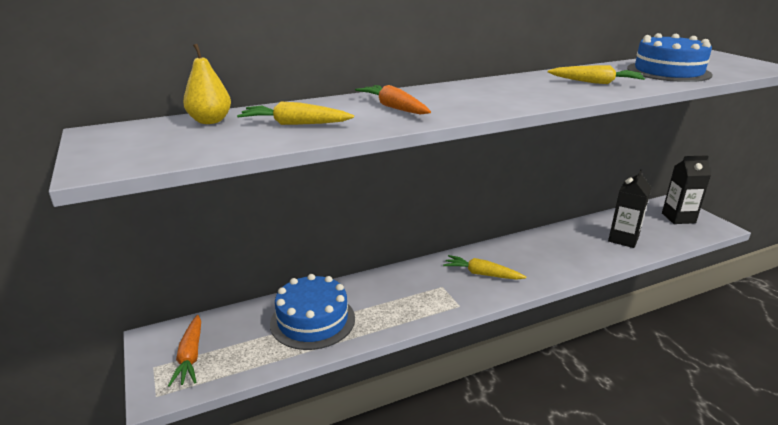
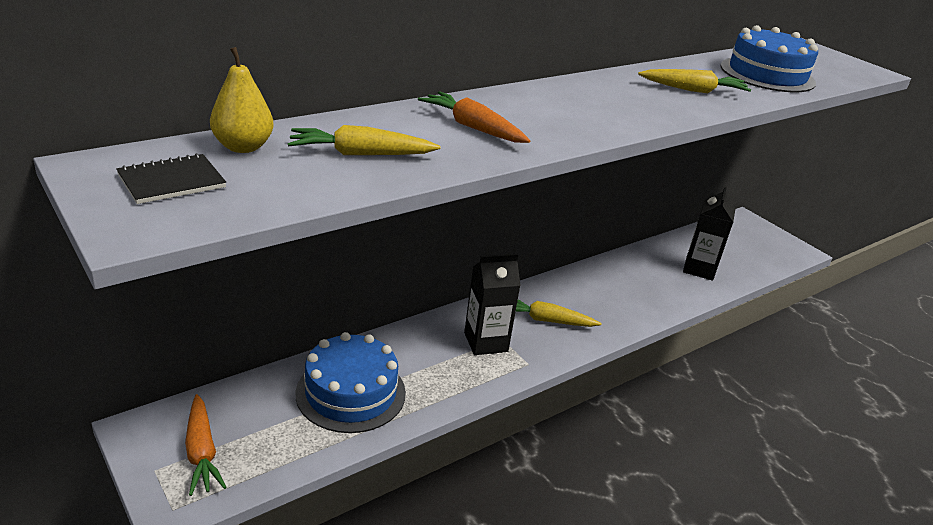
camera: 15 degrees left, 5 degrees up
black carton [662,155,711,224] -> black carton moved to [464,254,521,355]
none -> black notebook [116,153,226,204]

